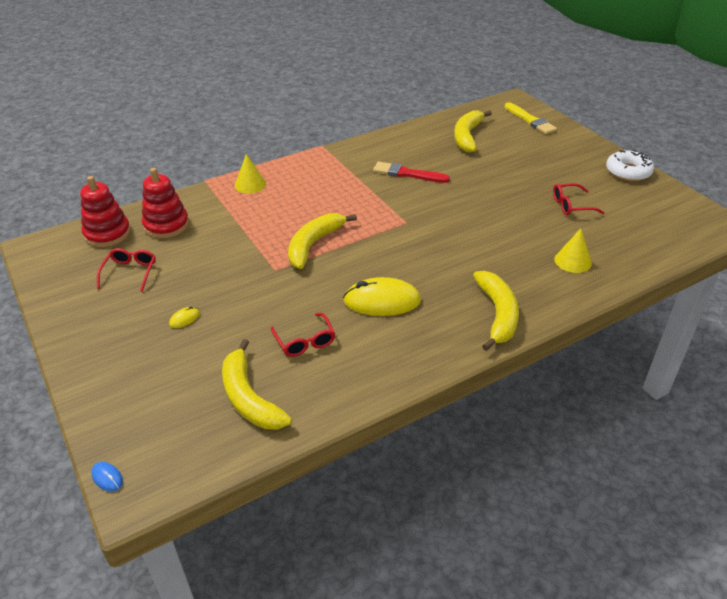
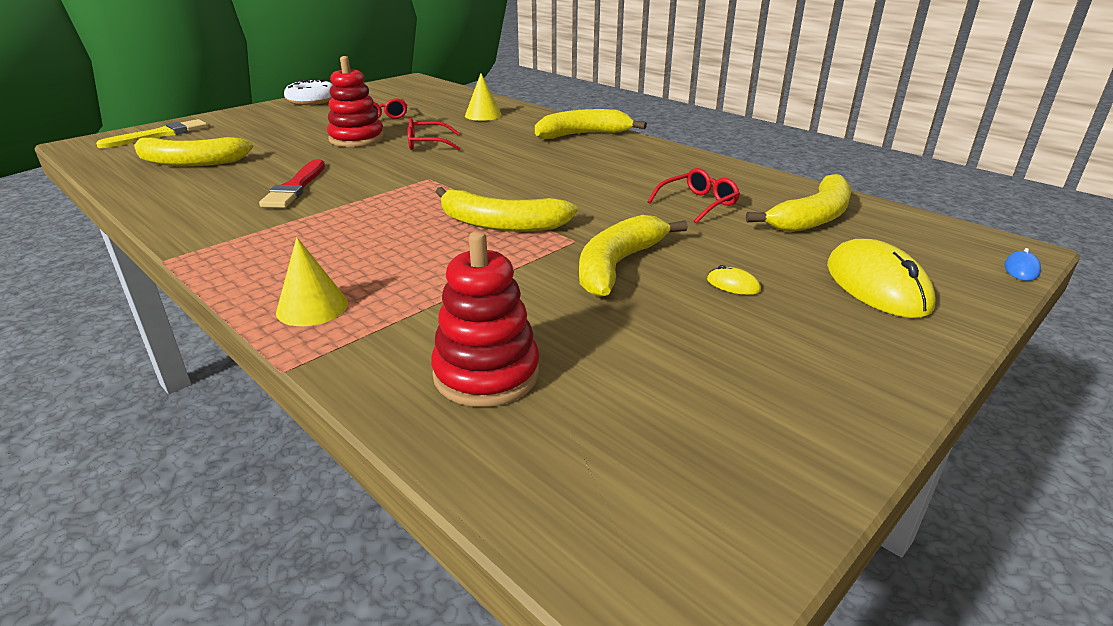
camera: 105 degrees left, 10 degrees down
red stacking toy [80,176,131,247] -> red stacking toy moved to [327,56,384,147]
red glasses [97,248,156,292] -> red glasses moved to [407,118,460,150]
yellow mouse [343,277,421,316] -> yellow mouse moved to [827,239,936,318]
none -> yellow banana [579,215,688,297]

